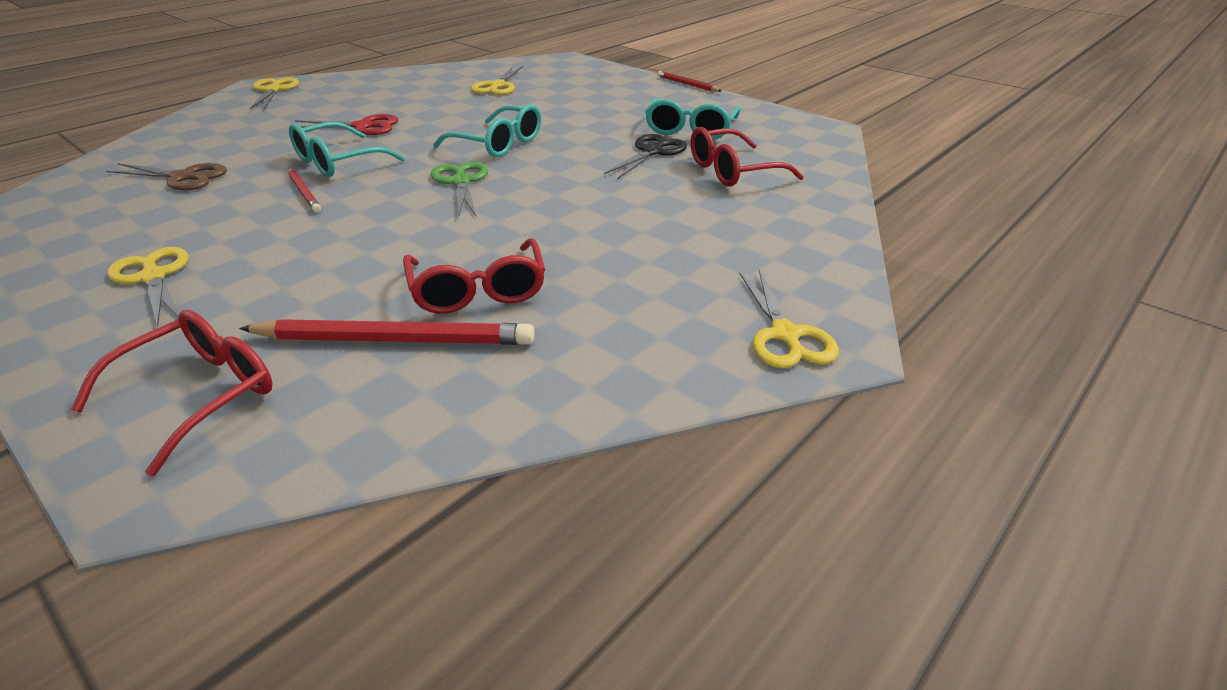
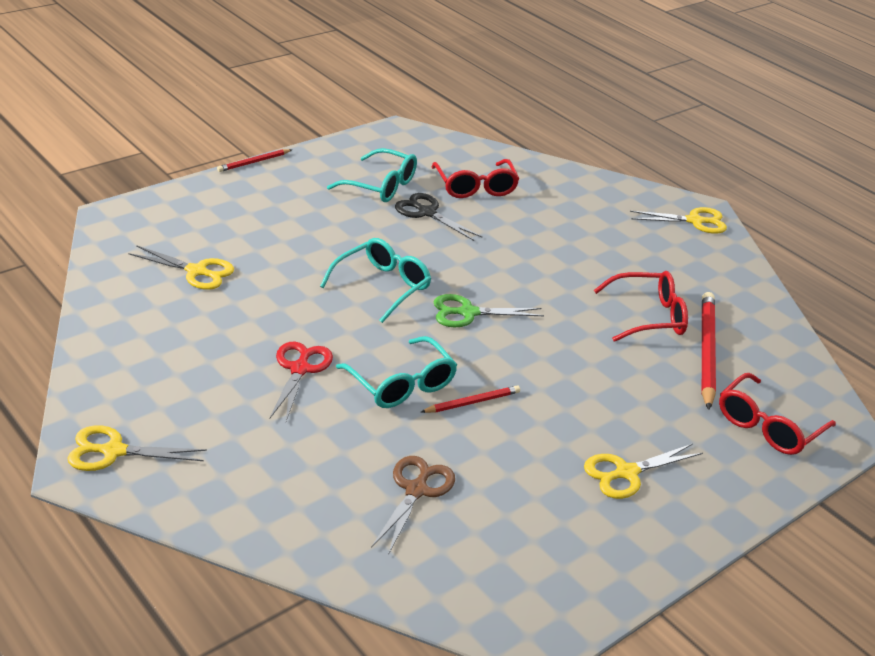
camera: 85 degrees left, 0 degrees up
red glasses [71,310,273,476] -> red glasses turned 90 degrees counterclockwise [719,373,836,455]

